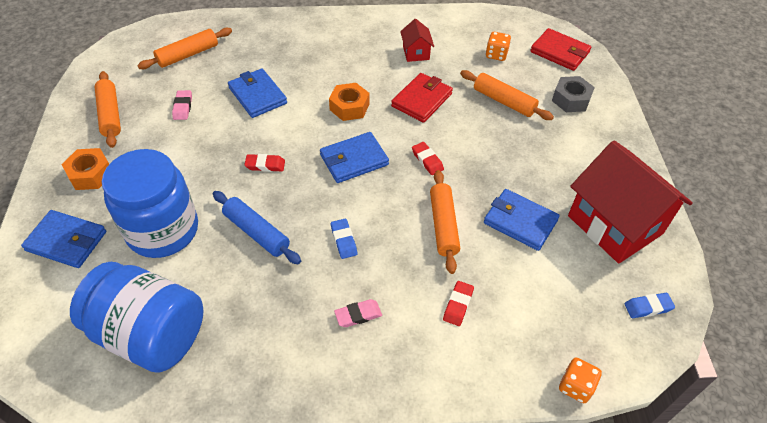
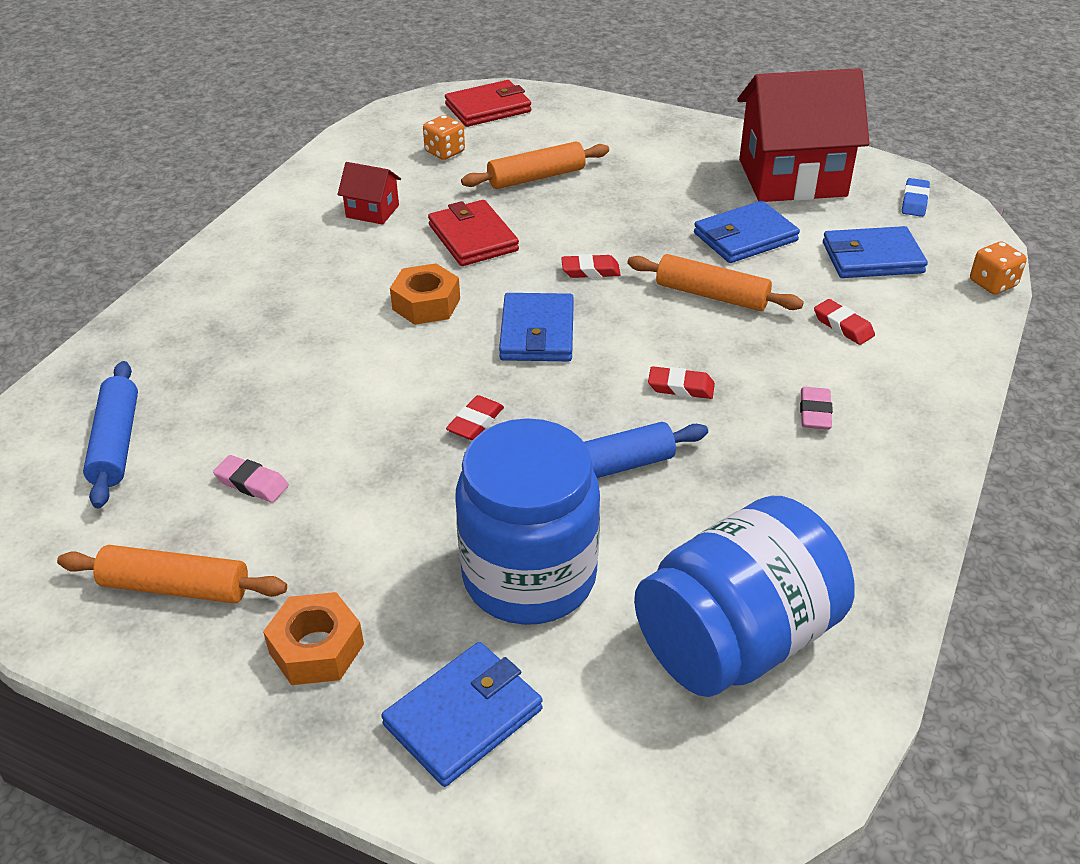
camera: 60 degrees left, 10 degrees down
orange rolling pin [137,28,232,69] -> blue rolling pin [83,361,138,508]
blue wallet [228,69,287,118] -> blue wallet moved to [823,226,928,278]
blue eraser [331,219,357,259] -> red eraser [648,366,715,399]
grey nut [552,76,595,112] -> none

